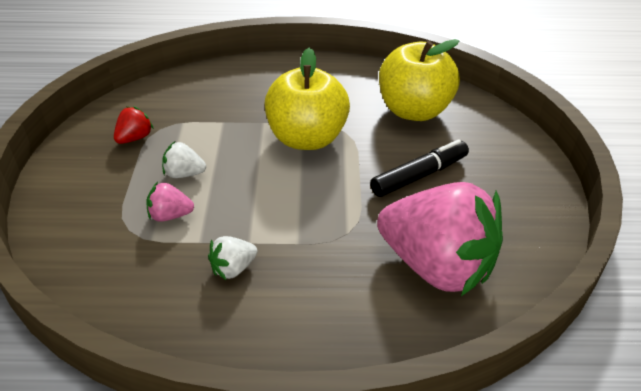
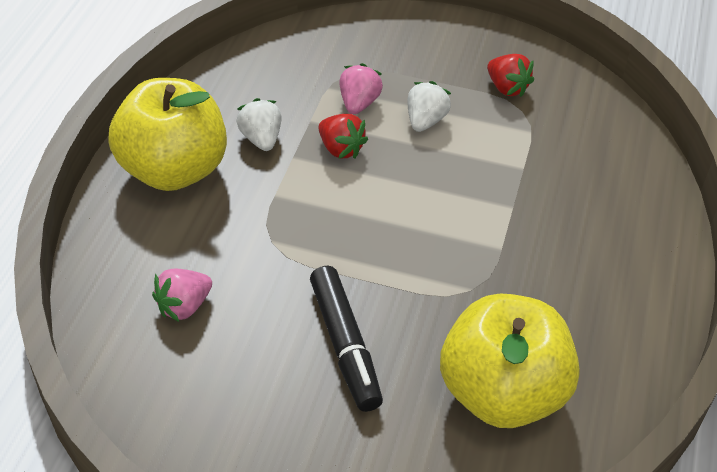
camera: 105 degrees right, 5 degrees up
yellow apple [265,48,350,150] -> yellow apple moved to [109,78,227,191]
pink strawberry [377,182,503,296] -> pink strawberry [152,269,212,322], size x0.40
none -> red strawberry [318,114,368,159]

